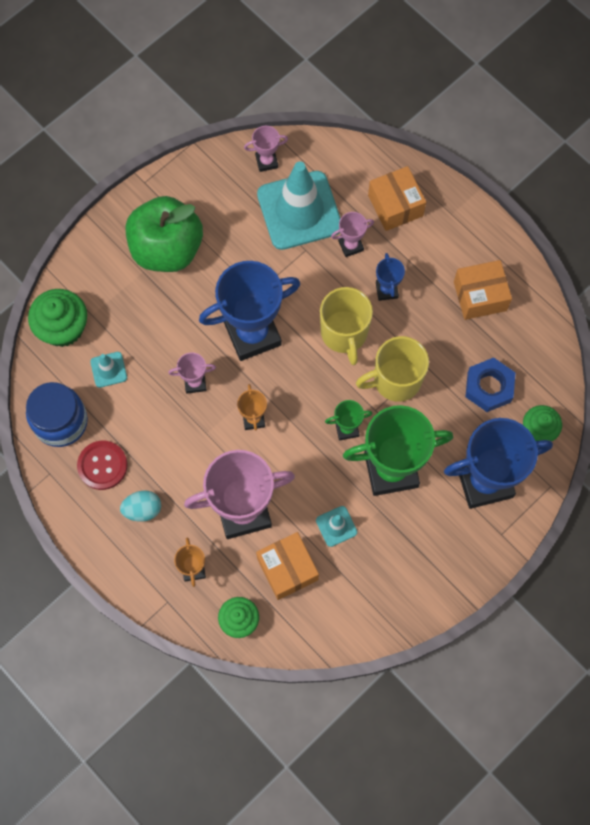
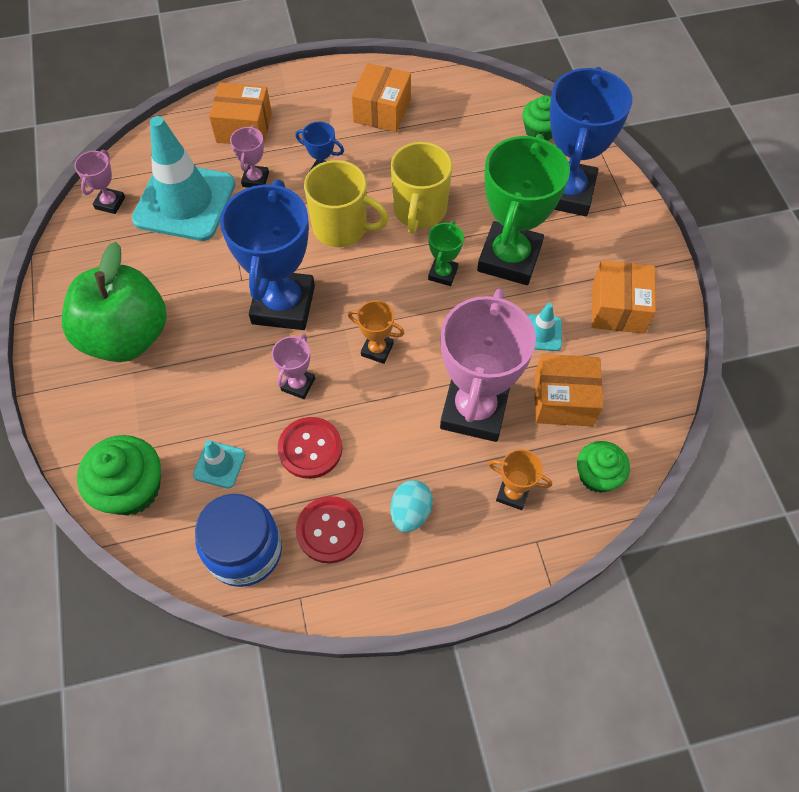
camera: 60 degrees left, 10 degrees down
blue nut [465,358,515,412] -> none
none -> red button [278,417,342,479]
none -> orange box [592,260,656,334]

